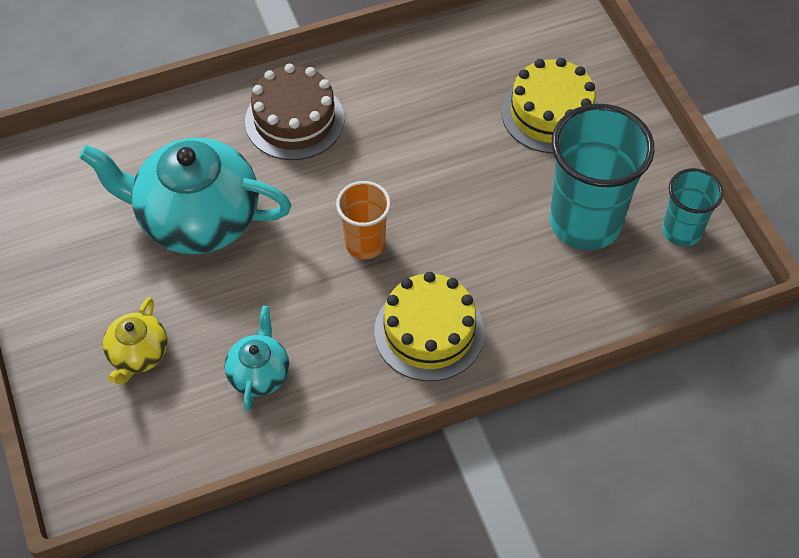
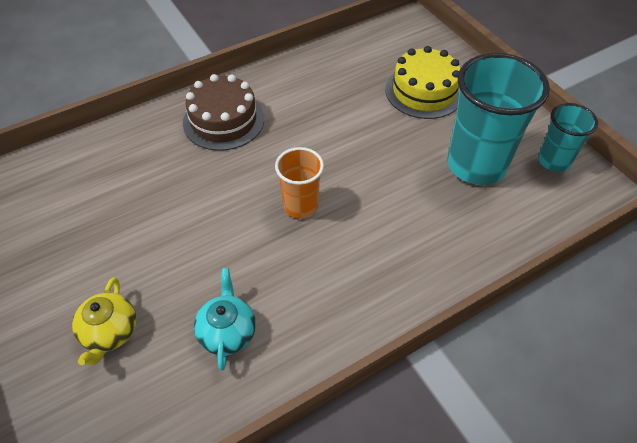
camera: 10 degrees left, 5 degrees down
turquoise teapot [79,137,292,254] -> none
yellow cake [374,272,485,381] -> none

